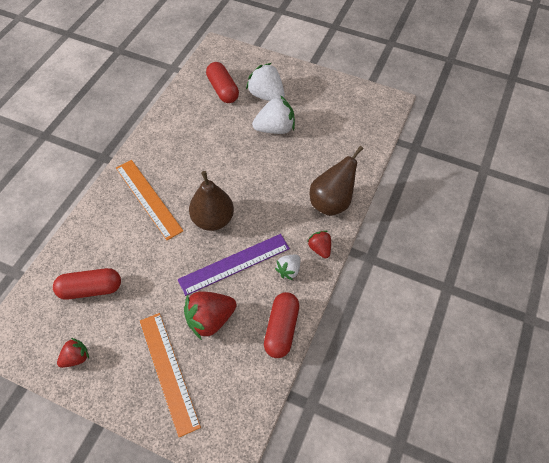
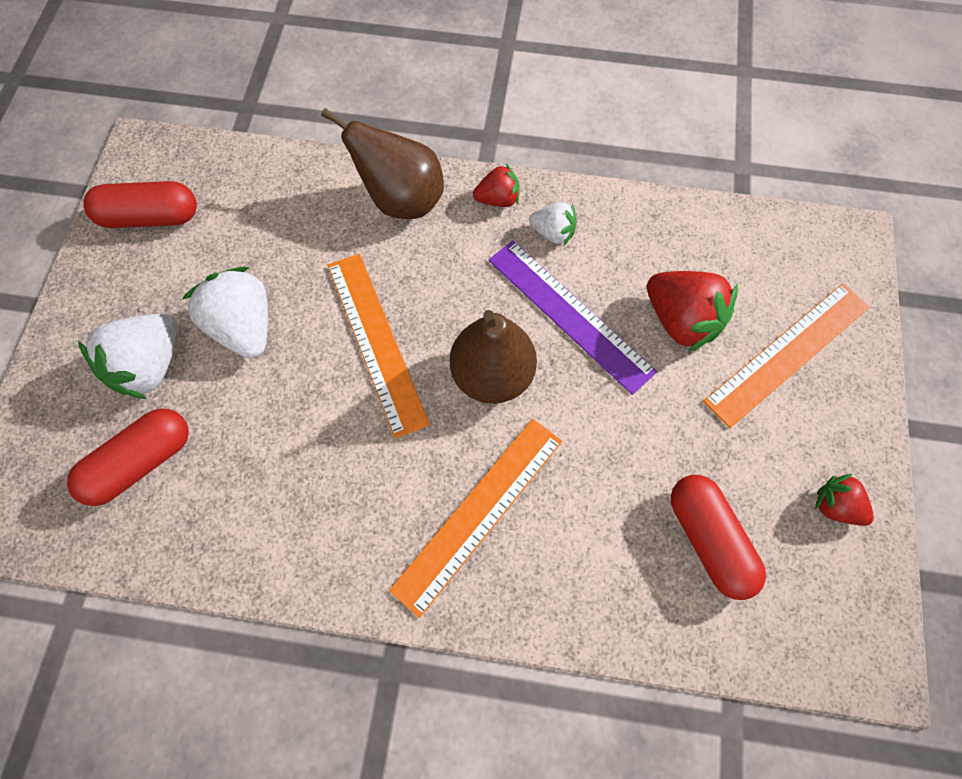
camera: 105 degrees left, 10 degrees up
red capsule [264,292,299,358] -> red capsule moved to [83,181,197,228]
red strawberry [307,231,331,258] -> red strawberry turned 150 degrees counterclockwise [473,164,520,207]
none -> orange ruler [328,254,430,439]

